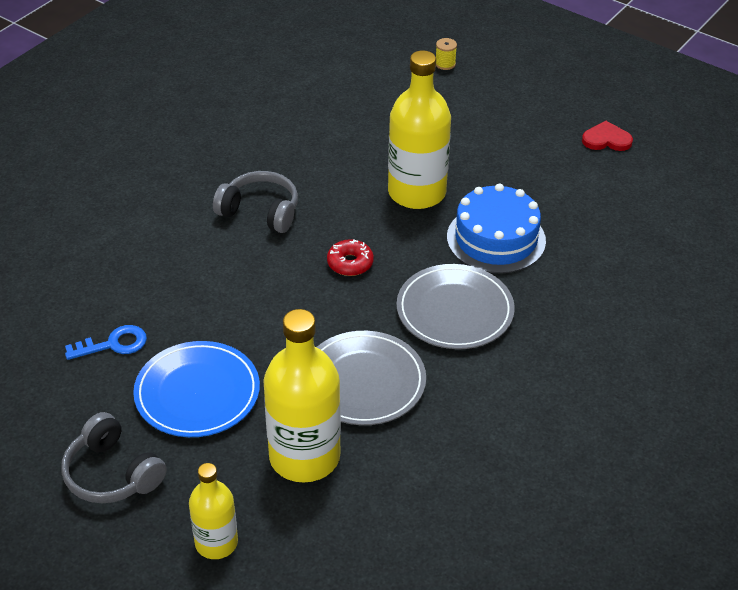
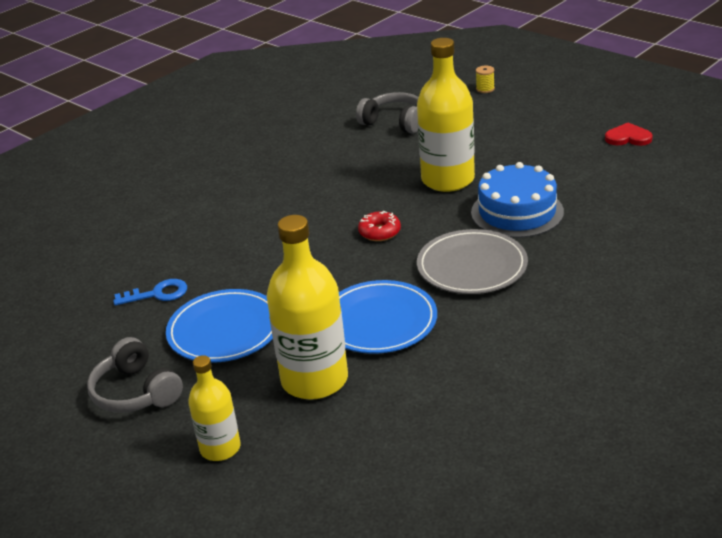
camera: 10 degrees right, 10 degrees down
grey headphones [213,171,298,233] -> grey headphones moved to [356,92,419,133]
grey plate [316,331,426,425] -> blue plate [339,280,437,354]

